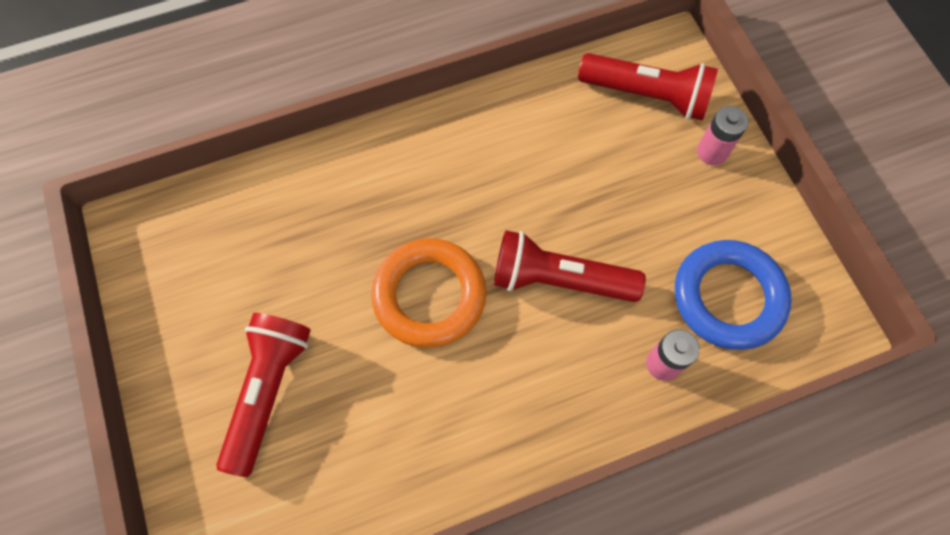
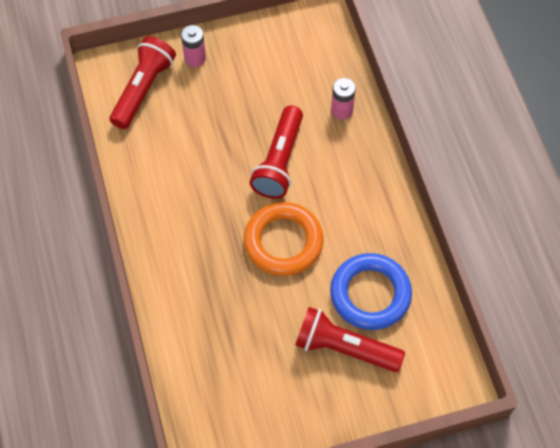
camera: 85 degrees left, 5 degrees down
blue ring [675,240,792,350] -> blue ring moved to [330,253,412,330]

